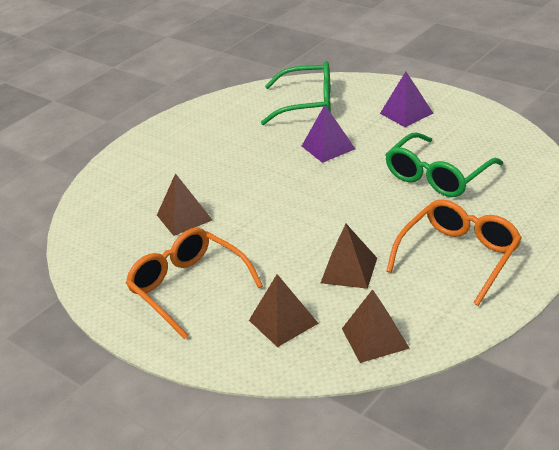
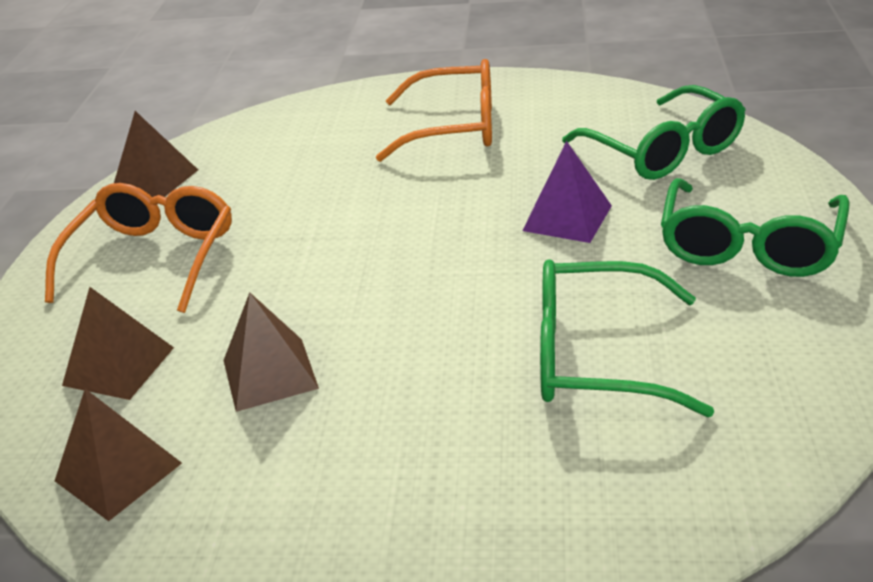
camera: 55 degrees right, 0 degrees up
brown pyramid [157,173,212,236] -> brown pyramid moved to [114,111,198,197]
purple pyramid [380,72,434,127] -> green glasses [661,178,850,277]
orange glasses [386,199,522,306] -> orange glasses moved to [376,59,492,162]

